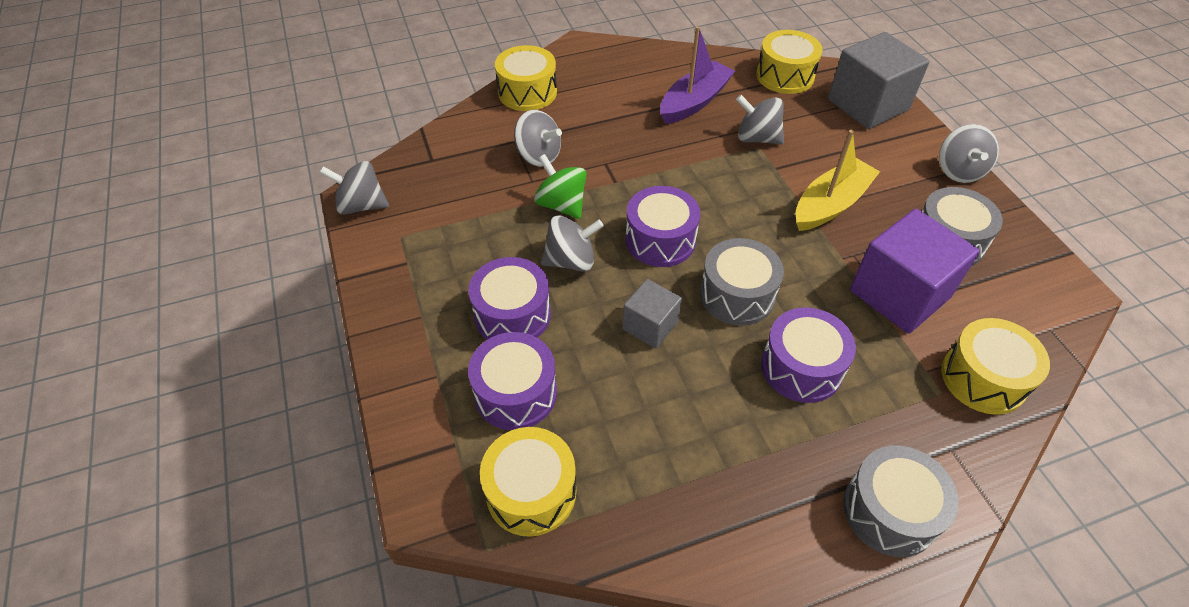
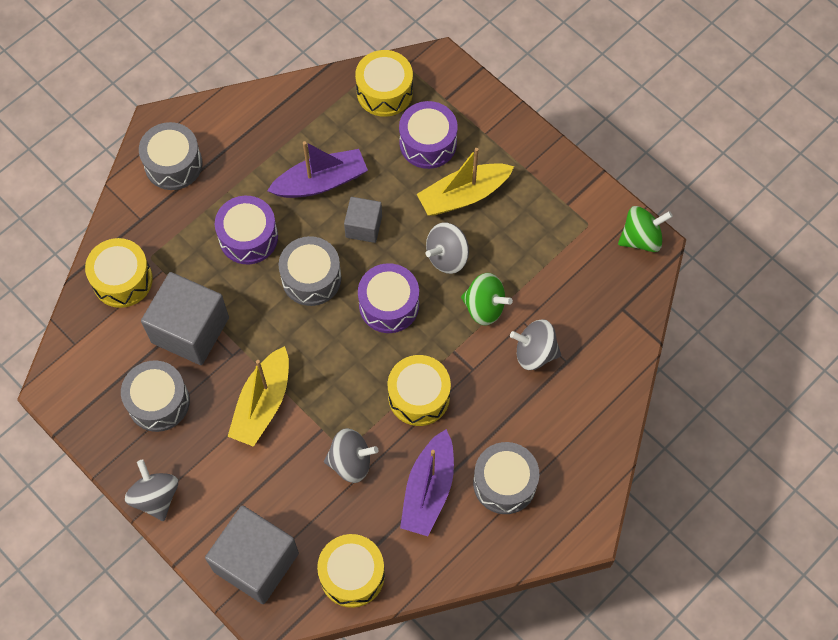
camera: 155 degrees right, 15 degrees up
grey spinning top [319,161,389,215] -> green spinning top [618,206,673,252]
purple drum [469,257,551,340] -> yellow boat [417,148,514,216]
yellow drum [495,45,557,111] -> yellow drum moved to [388,355,451,426]
purple cube [850,209,980,334] -> grey cube [141,272,229,365]
none -> purple boat [267,141,368,198]
none -> grey drum [473,442,539,514]

